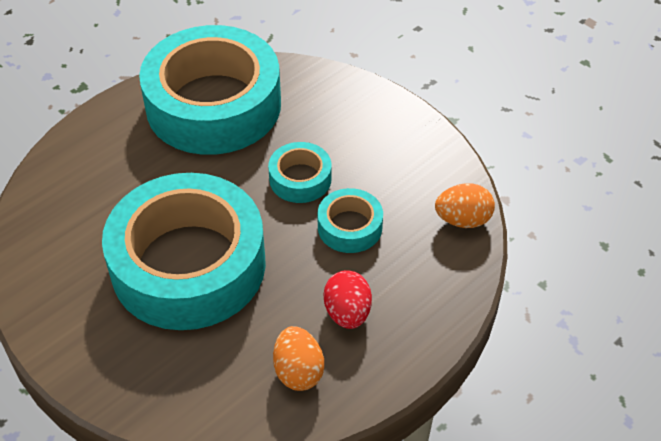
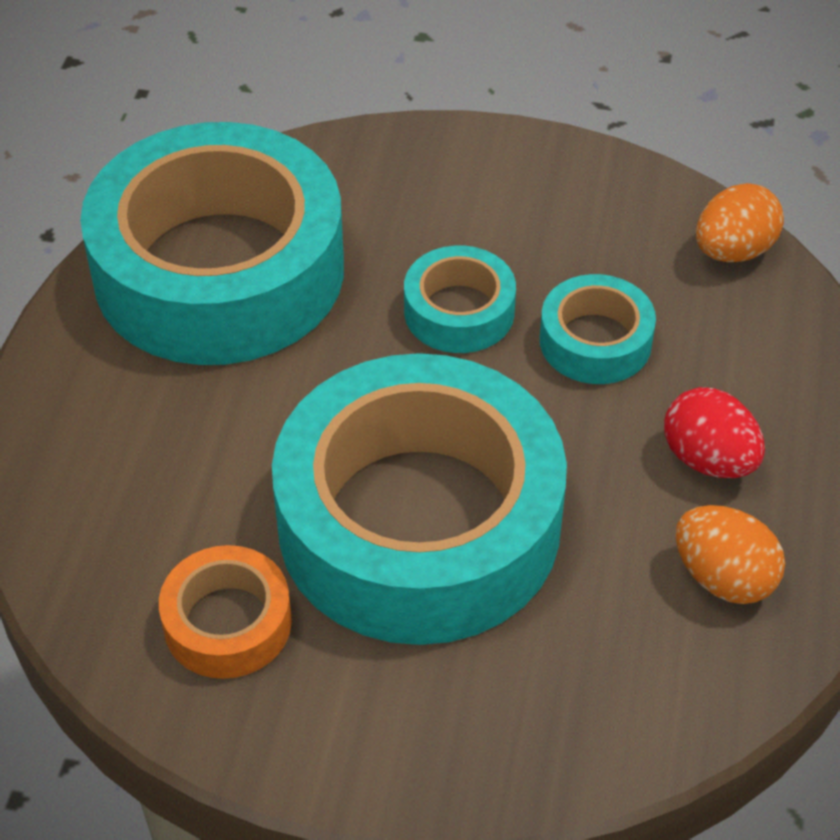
camera: 35 degrees left, 0 degrees up
none -> orange tape [159,545,292,679]

